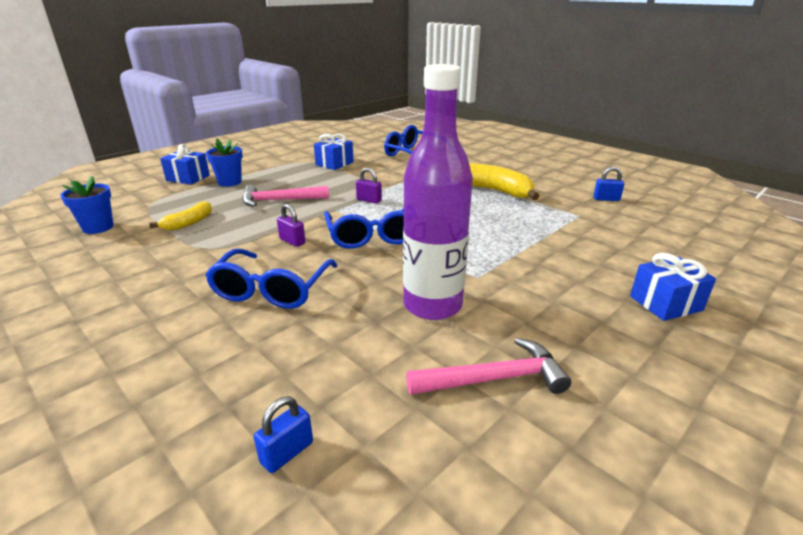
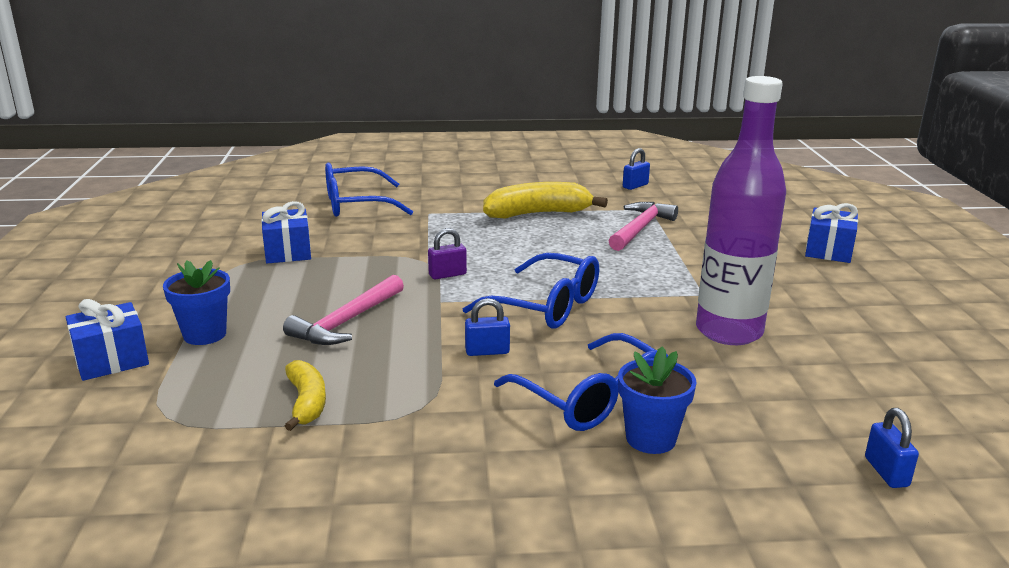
camera: 50 degrees left, 5 degrees down
blue flower pot [60,176,114,234] -> blue flower pot moved to [618,346,696,454]
purple padlock [277,204,305,247] -> blue padlock [465,298,510,356]
pink hammer [406,338,571,395] -> pink hammer moved to [609,202,678,251]

